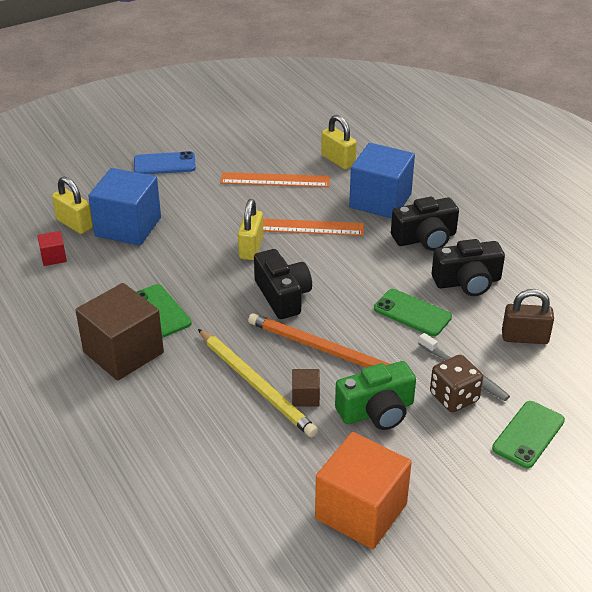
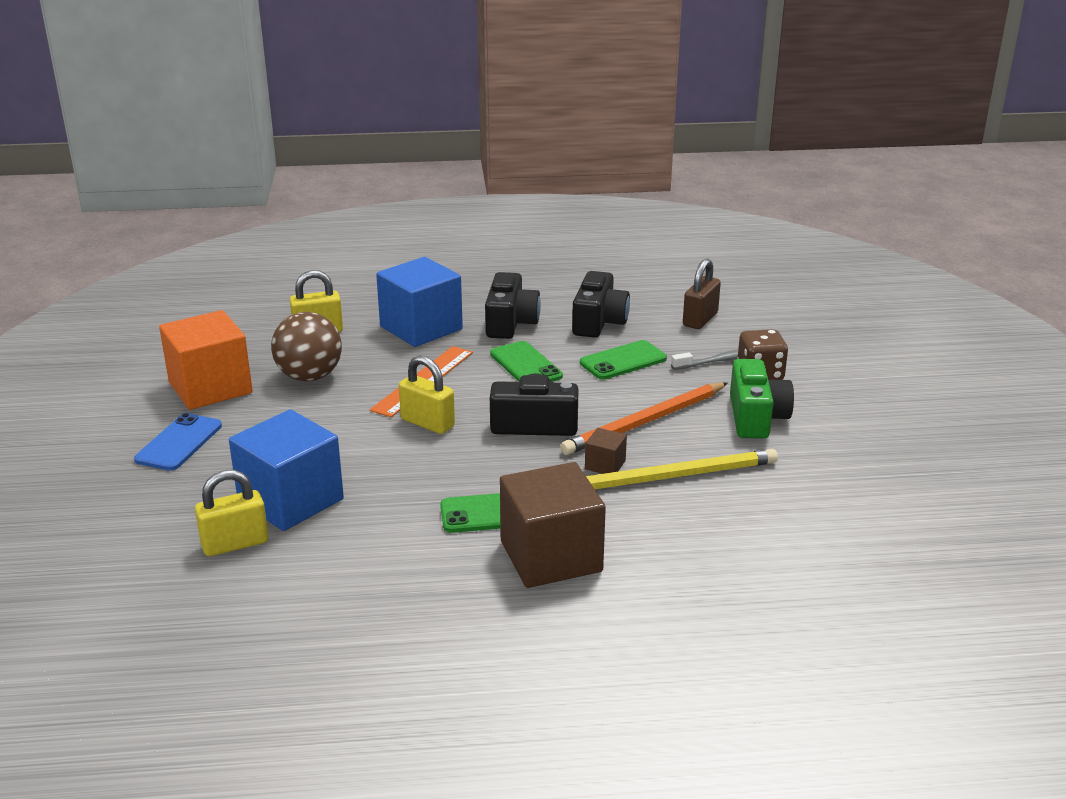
camera: 65 degrees left, 10 degrees down
red cube [37,231,67,266] -> none
orange ruler [220,172,330,187] -> brown ball [271,312,342,382]
brown cube [292,369,320,407] -> brown cube moved to [585,428,627,474]
orange cube [315,432,412,549] -> orange cube moved to [159,310,253,410]
green phone [492,401,565,468] -> green phone moved to [490,341,563,382]

